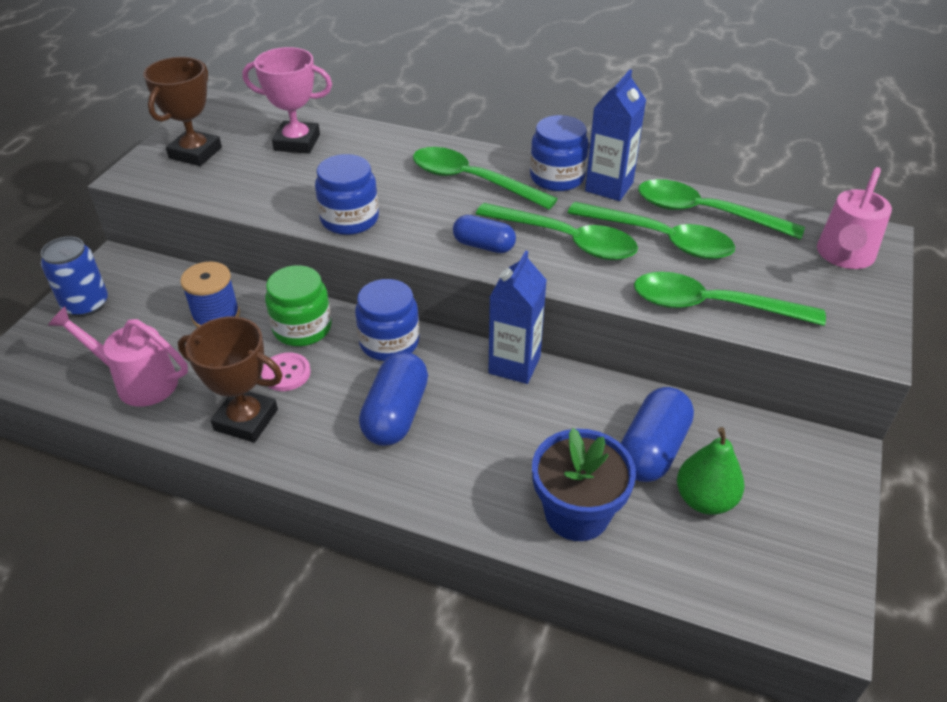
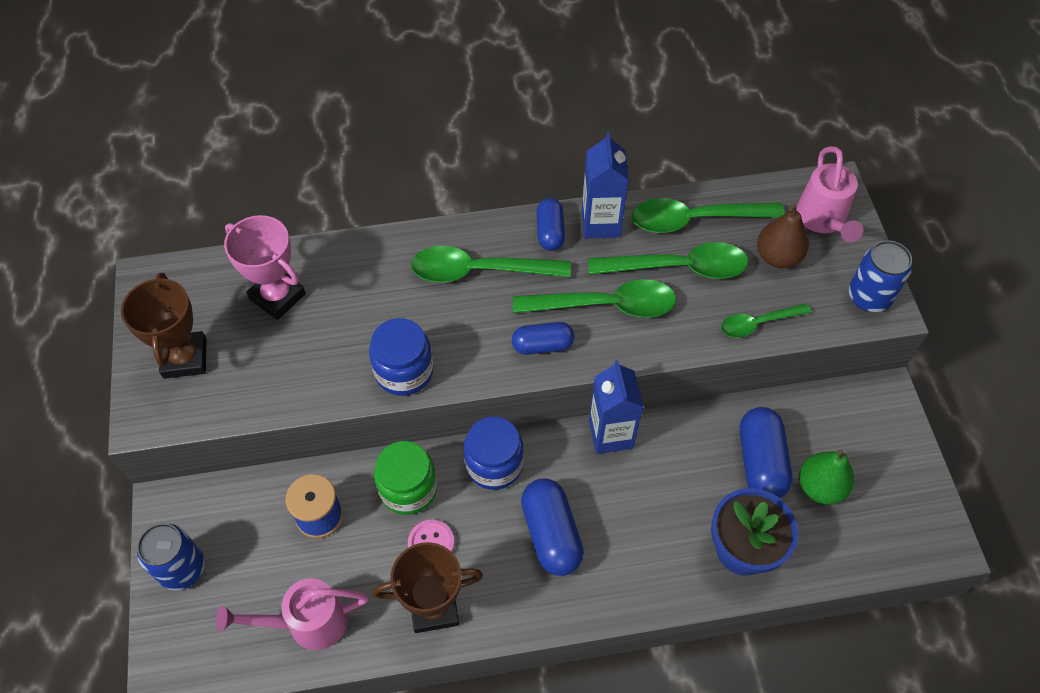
camera: 30 degrees left, 15 degrees up
pink trophy [242,47,332,154] -> pink trophy turned 60 degrees clockwise [224,215,306,320]
blue jar [530,115,589,191] -> blue capsule [537,198,565,251]
green spoon [634,272,826,326] -> green spoon [721,303,811,338], size x0.59
none -> brown pear [757,204,809,268]
none -> blue can [849,240,912,312]

